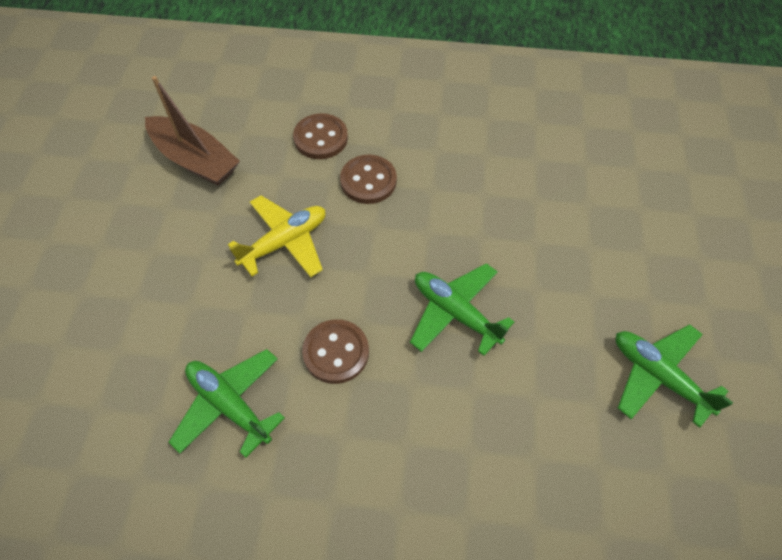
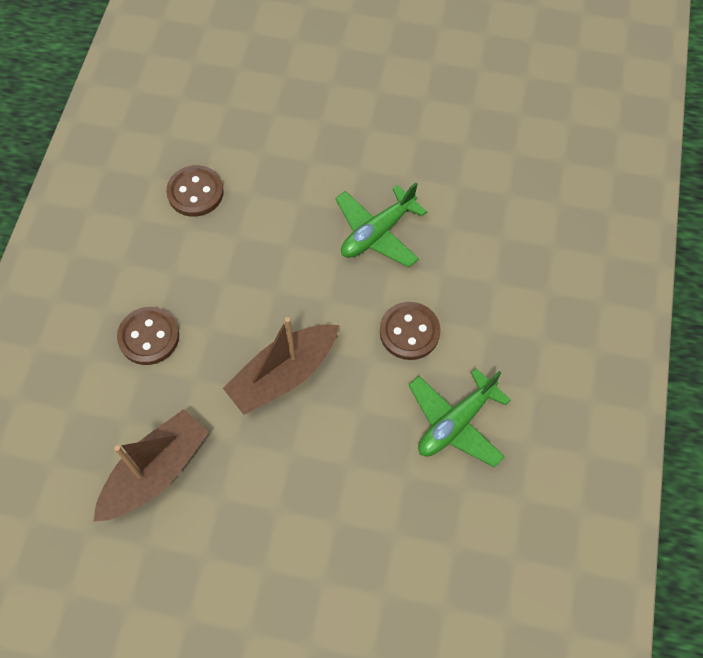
camera: 85 degrees left, 5 degrees up
yellow plane [228,195,325,277] -> brown boat [223,317,339,415]
brown button [340,155,397,204] -> brown button moved to [166,165,224,217]
green plane [616,324,733,428] -> none

